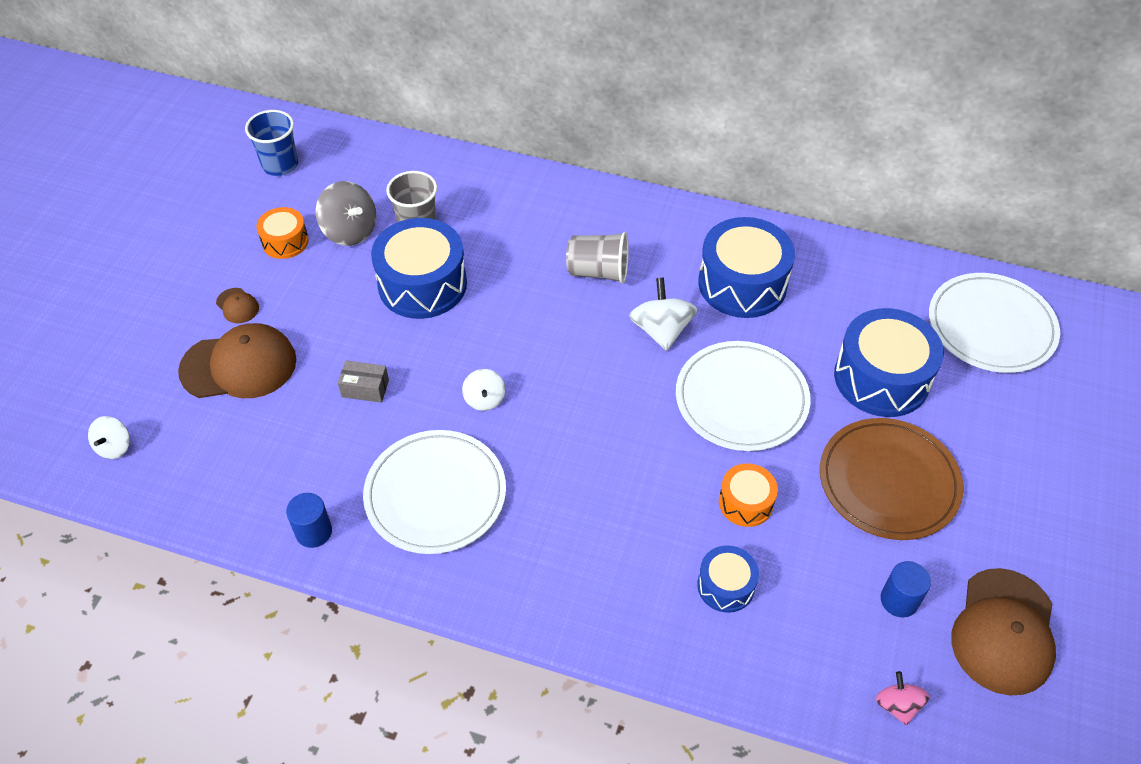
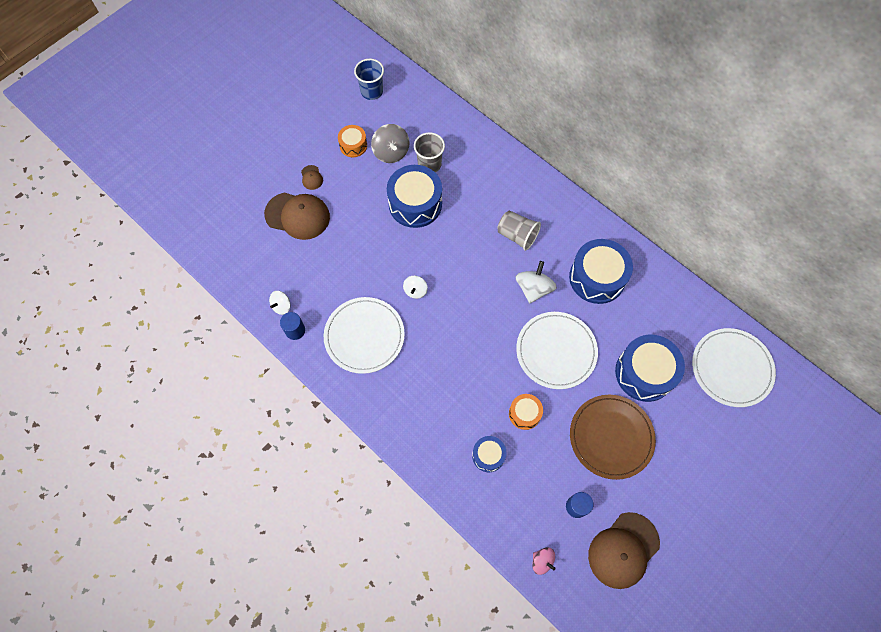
camera: 25 degrees right, 15 degrees up
white spinning top [88,416,130,459] -> white spinning top moved to [269,291,290,315]
grey box [338,361,389,403] -> none
pink spinning top [876,671,929,725] -> pink spinning top turned 120 degrees clockwise [532,547,556,575]

